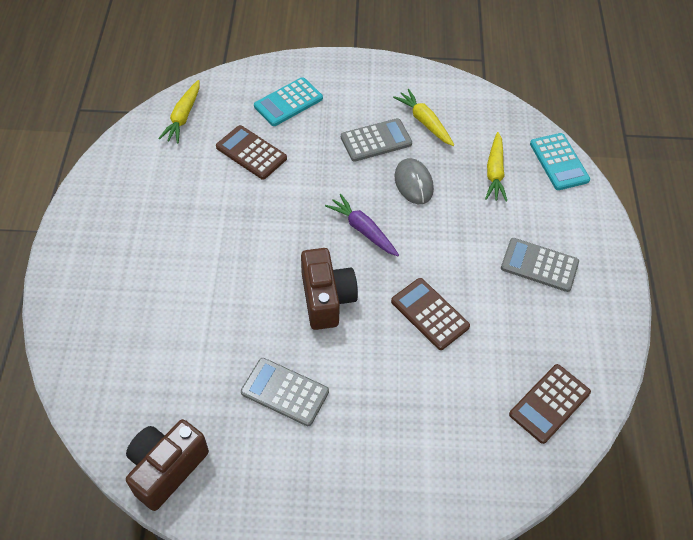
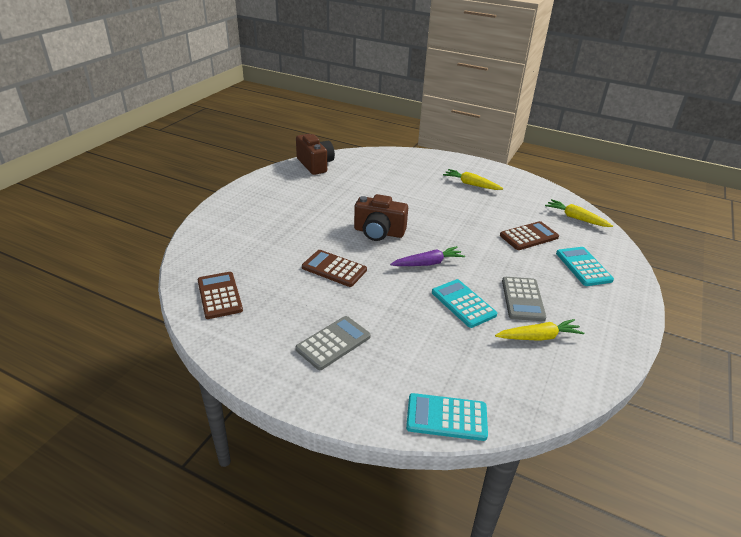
camera: 115 degrees right, 20 degrees down
grey calculator [241,358,329,426] -> none
brown calculator [391,278,470,350] -> brown calculator turned 135 degrees counterclockwise [302,250,367,287]
grey mouse [395,158,434,204] -> turquoise calculator [432,279,497,328]
yellow carrot [485,132,507,202] -> yellow carrot moved to [443,169,503,190]

